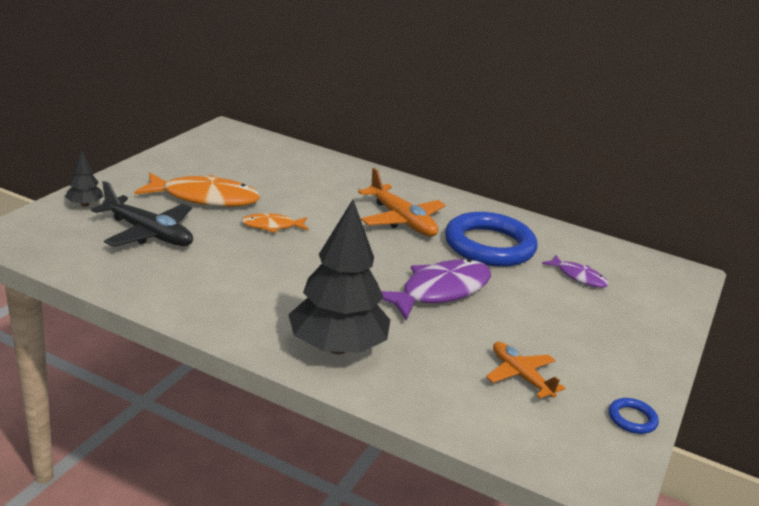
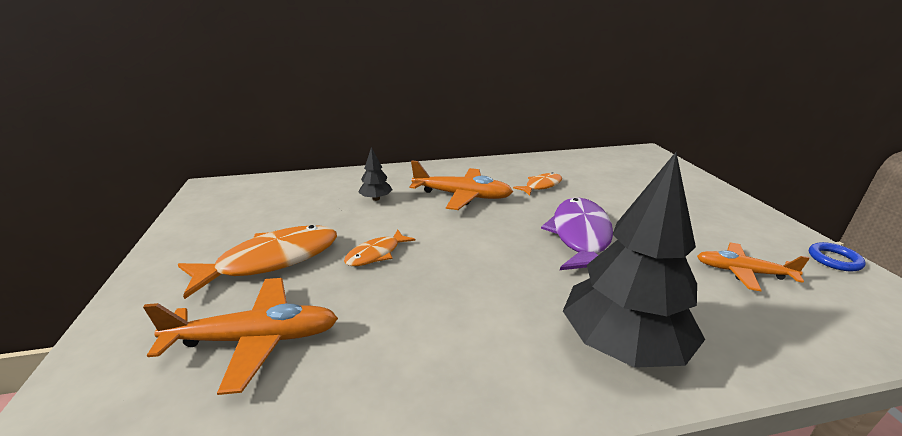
camera: 35 degrees left, 0 degrees up
black tree [65,150,104,207] -> black tree moved to [358,147,392,201]
black plane [91,181,193,247] -> orange plane [143,278,338,395]
blue ring [445,212,537,267] -> orange fish [513,172,562,196]
purple fish [542,255,609,288] -> none

